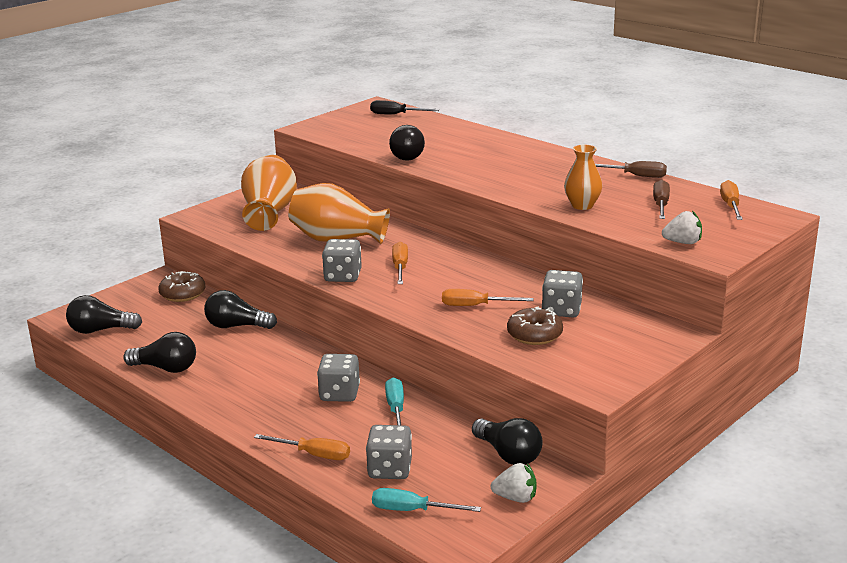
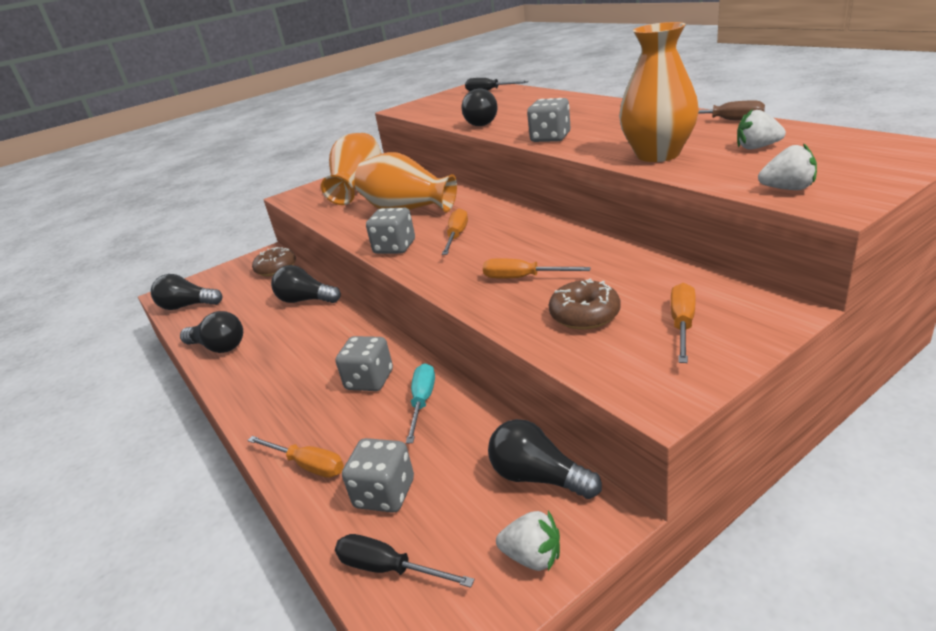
camera: 15 degrees right, 5 degrees up
turquoise screwdriver [372,488,481,512] -> black screwdriver [335,534,475,588]
black light bulb [472,418,543,465] -> black light bulb turned 150 degrees clockwise [488,419,602,499]
grey dice [542,270,583,317] -> grey dice moved to [527,98,571,142]
orange vase [564,145,602,210] -> orange vase [619,22,699,162], size x1.67
brown screwdriver [653,180,670,219] -> white strawberry [737,109,786,150]
orange screwdriver [720,180,743,220] -> orange screwdriver moved to [671,283,696,363]

